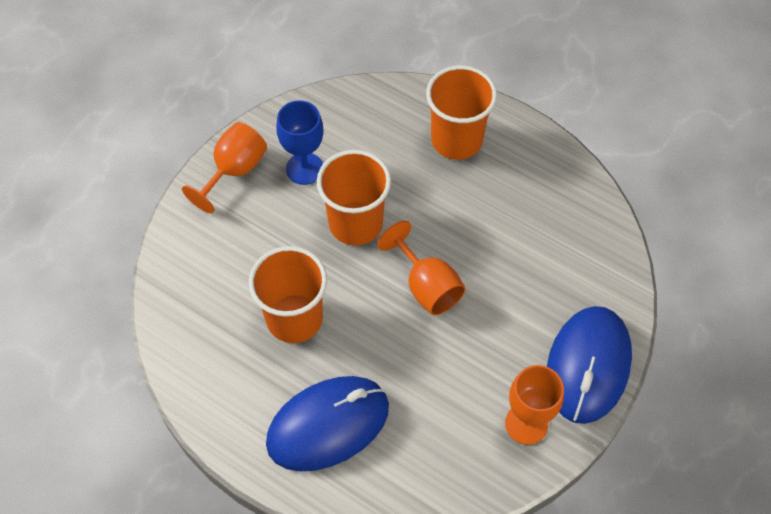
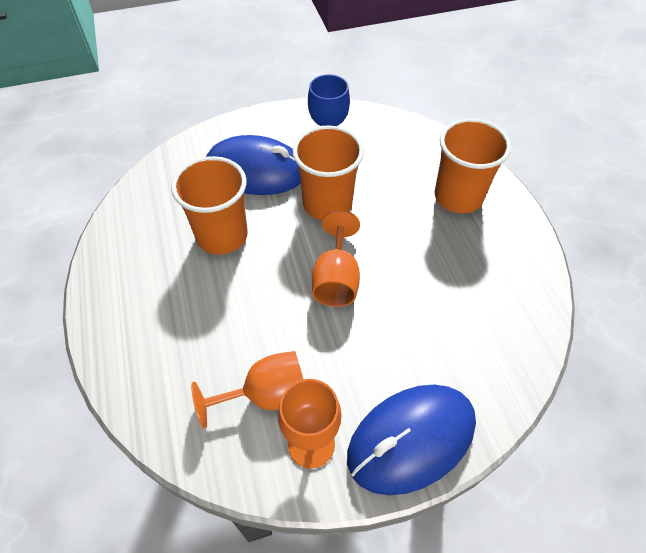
camera: 40 degrees right, 5 degrees down
orange goblet [182,122,267,213] -> orange goblet moved to [191,351,303,428]
blue mouse [266,376,389,472] -> blue mouse moved to [206,135,301,195]

